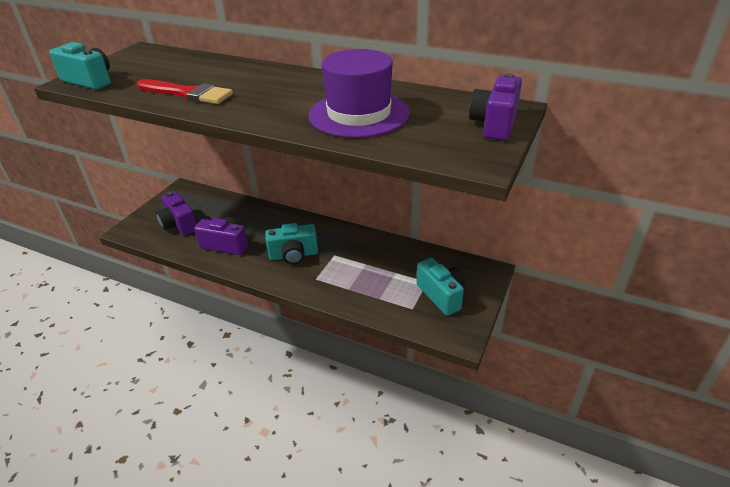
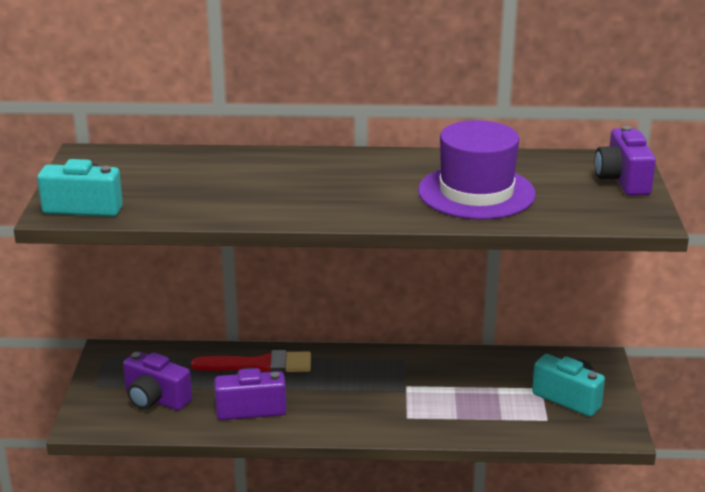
camera: 25 degrees left, 10 degrees down
red brush [137,79,233,104] -> red brush moved to [191,350,311,373]
turquoise camera [265,223,318,265] -> none

